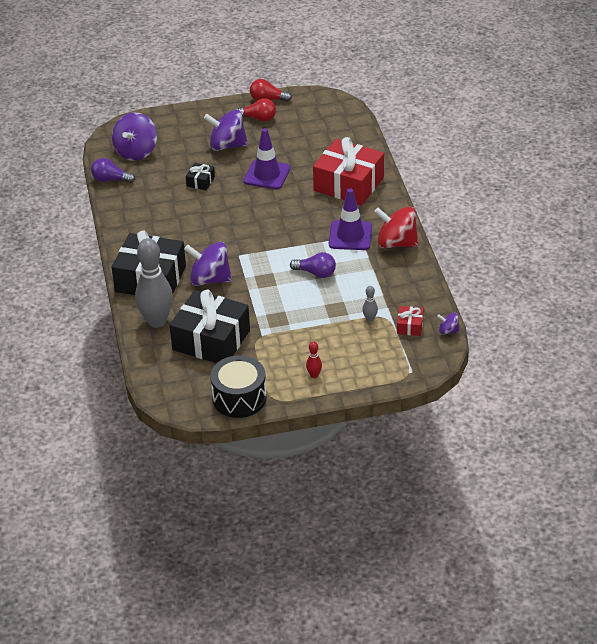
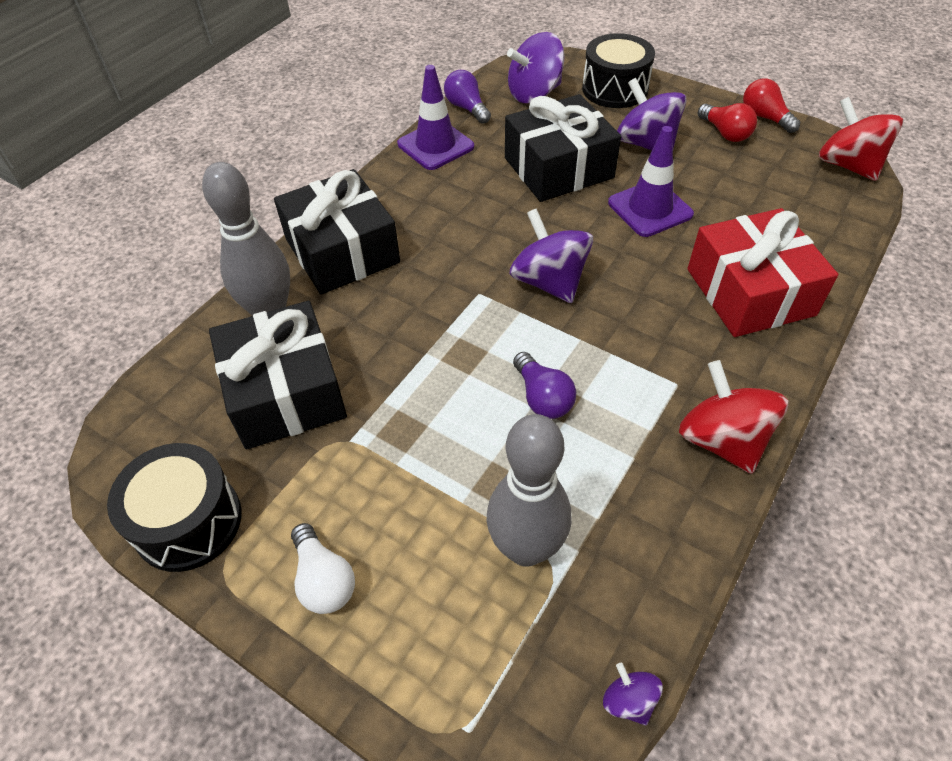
camera: 45 degrees right, 10 degrees up
purple spinning top [184,242,232,286] -> purple spinning top moved to [510,208,593,303]
black gift [186,163,215,190] -> black gift [505,94,621,202], size x2.33
red bowling pin [306,341,322,378] -> white light bulb [291,523,355,614]
purple traffic cone [329,188,372,250] -> purple traffic cone moved to [397,65,474,170]
grey bowling pin [362,286,378,322] -> grey bowling pin [487,414,571,567], size x2.43
red gift [397,306,423,336] -> none
none -> black drum [582,33,655,108]
none -> red spinning top [819,97,903,181]

